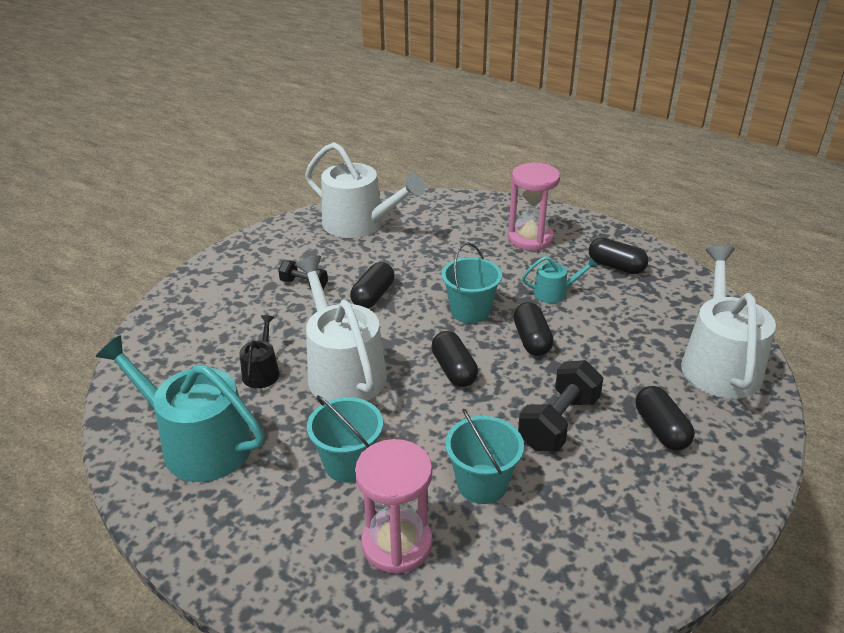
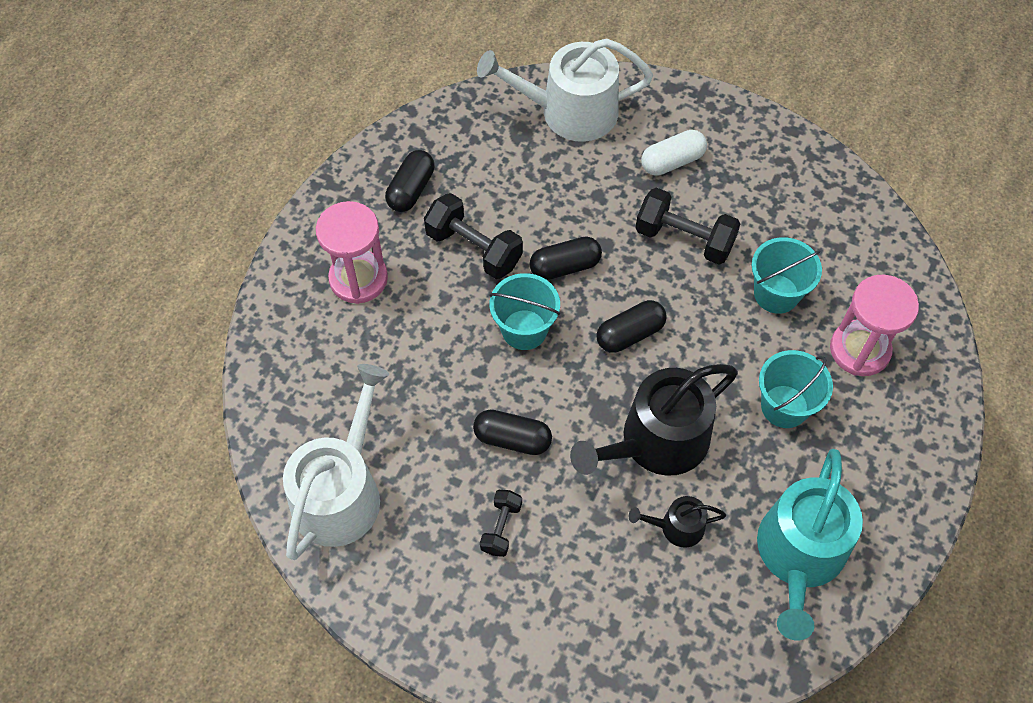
camera: 100 degrees left, 25 degrees up
white watering can [295,256,387,402] -> black watering can [570,364,738,476]
turquoise watering can [522,256,598,303] -> black dumbbell [424,193,523,279]
black capsule [636,386,695,450] -> white capsule [641,130,707,176]

